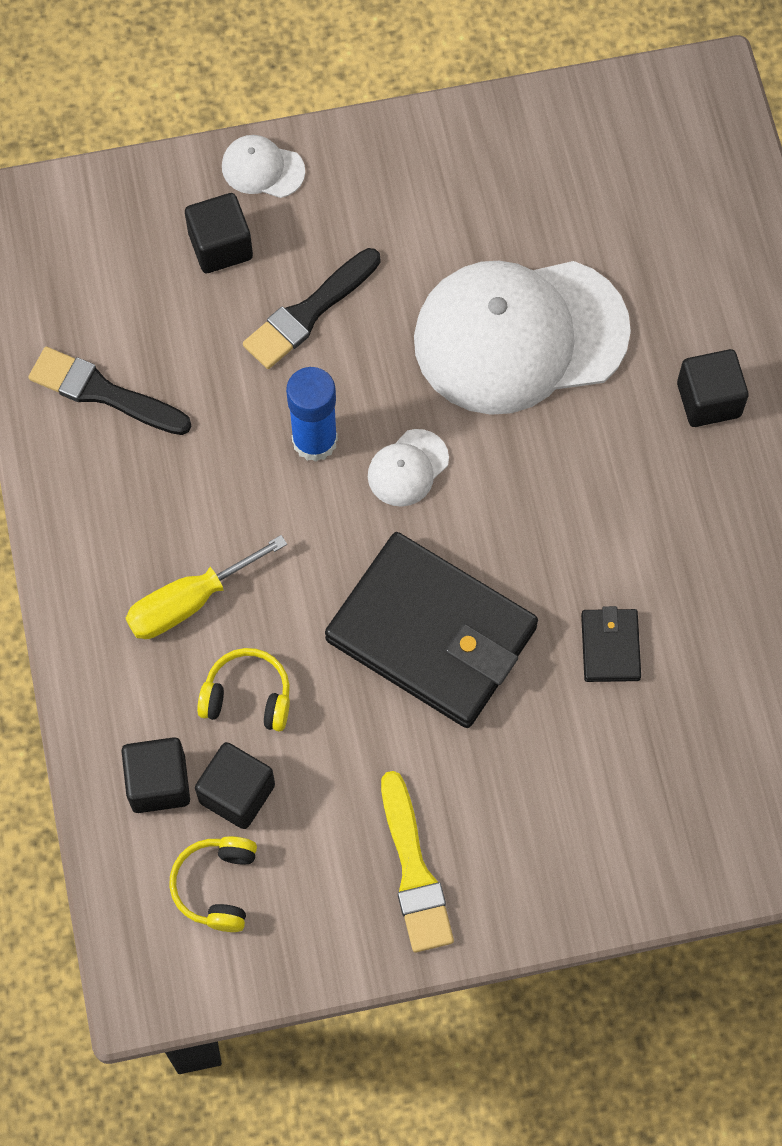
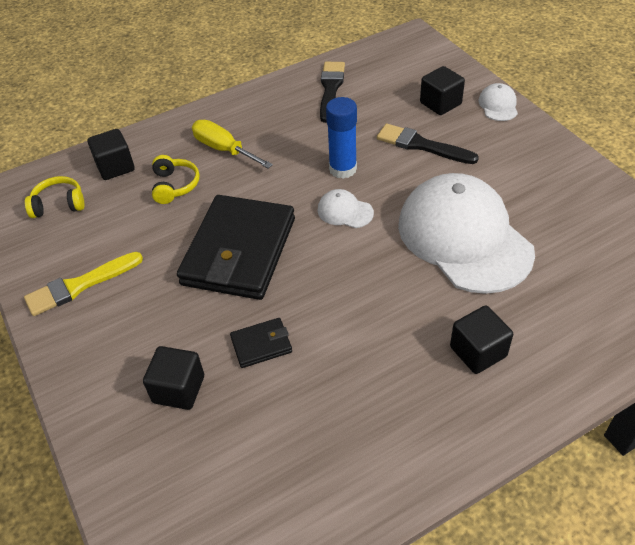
camera: 75 degrees right, 20 degrees down
black cube [195,742,275,829] -> black cube moved to [143,346,204,410]

